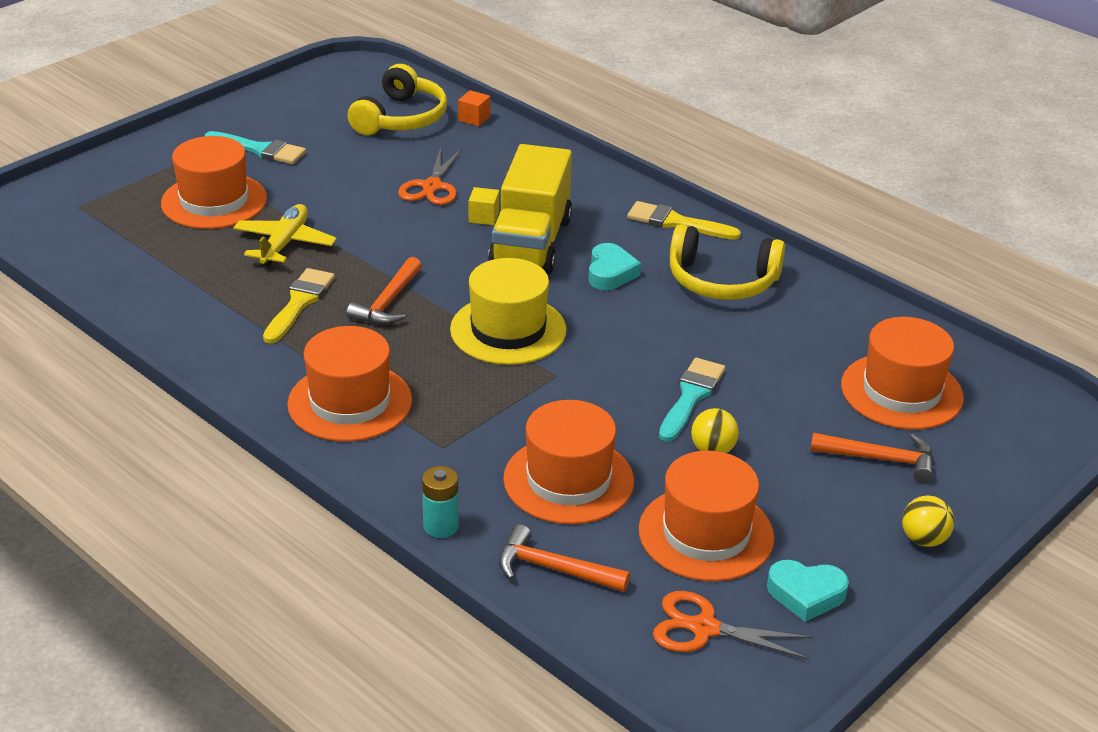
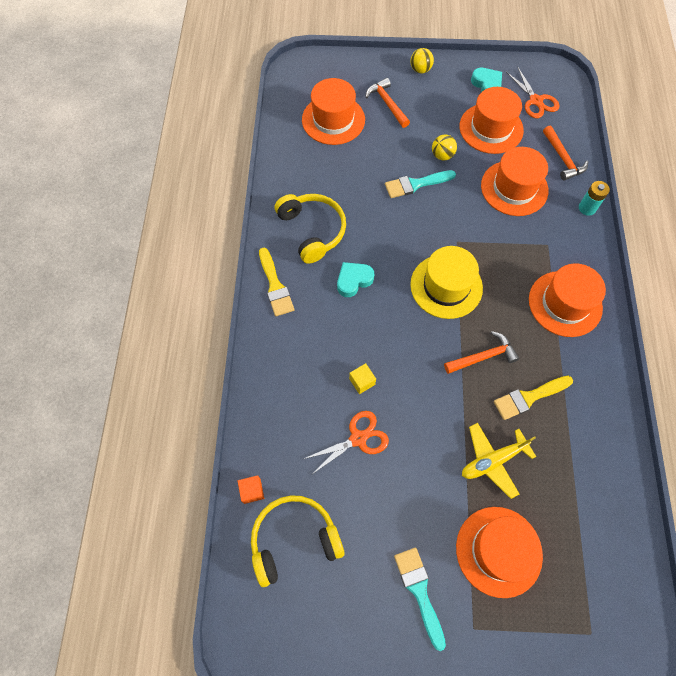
camera: 130 degrees left, 30 degrees up
yellow truck [488,144,572,274] -> none

